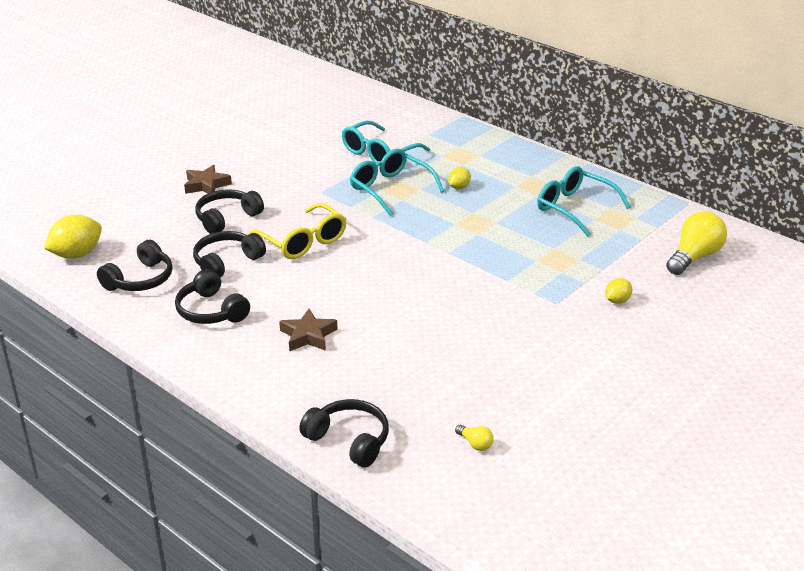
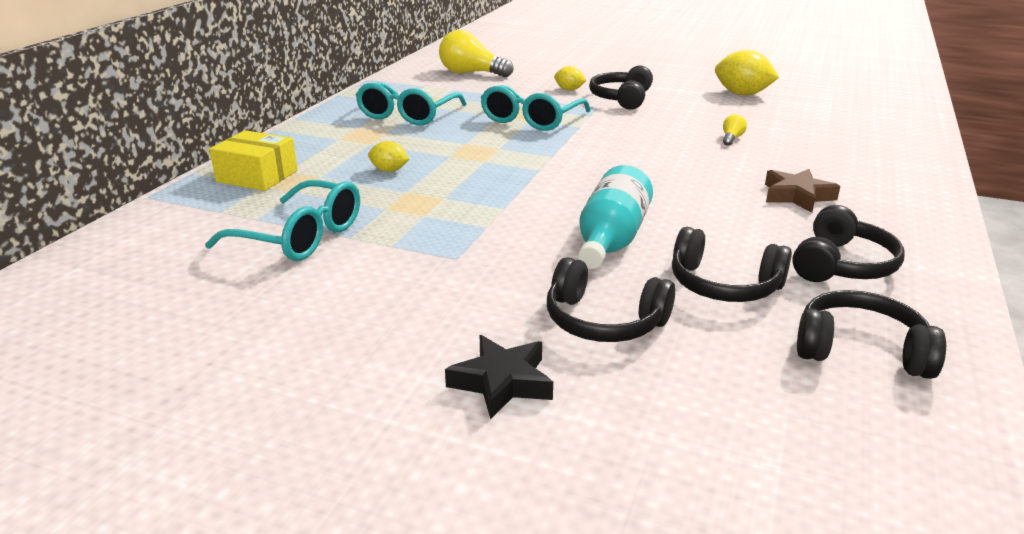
camera: 110 degrees left, 5 degrees down
yellow lemon [44,215,102,259] -> yellow lemon moved to [715,50,779,95]
brown star [184,165,232,194] -> black star [445,335,553,419]
yellow glasses [247,203,346,259] -> turquoise bottle [578,165,653,269]
black headphones [299,399,389,467] -> black headphones moved to [589,65,653,110]
turquoise glasses [350,149,444,216] -> turquoise glasses moved to [480,85,591,131]
yellow light bulb [455,425,494,451] -> yellow light bulb moved to [723,114,747,146]
none -> yellow box [209,130,298,191]

